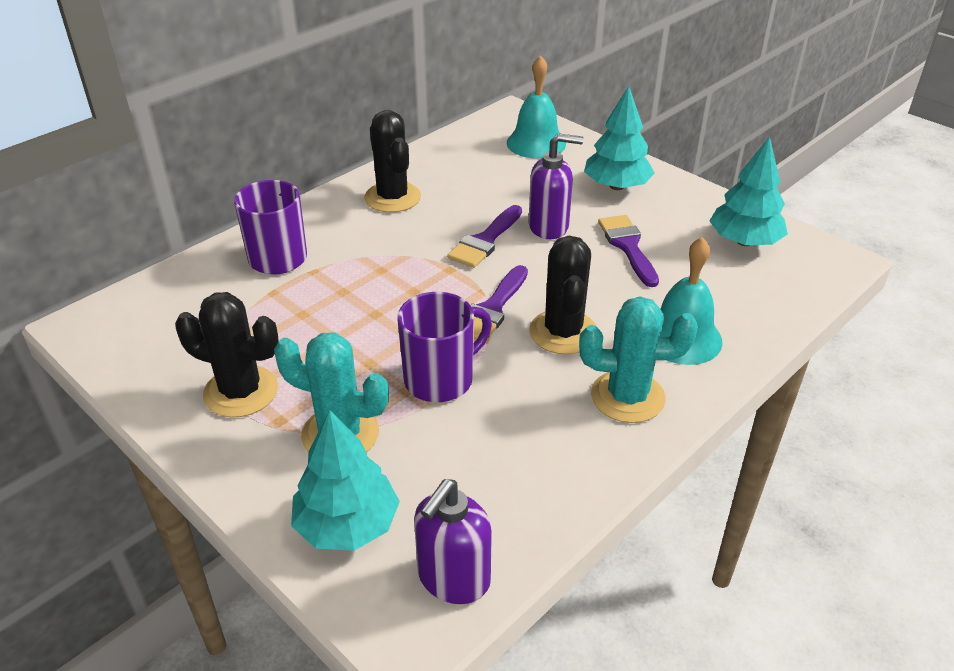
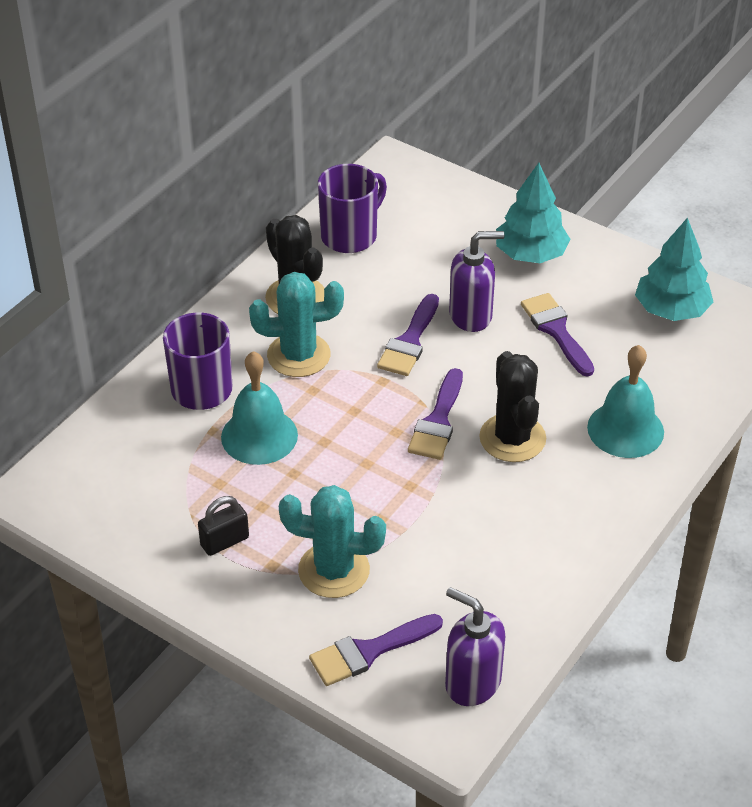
camera: 10 degrees left, 5 degrees up
black cactus [175,292,279,417] -> black padlock [198,496,249,556]
turquoise tree [291,410,400,551] -> purple brush [309,614,443,686]
purple mug [398,292,492,402] -> purple mug moved to [318,164,387,253]
purple soap dispenser [414,479,492,604] -> purple soap dispenser turned 105 degrees clockwise [445,587,505,706]
turquoise bell [507,55,566,159] -> turquoise bell moved to [221,351,298,465]
turquoise cactus [579,296,698,423] -> turquoise cactus moved to [249,272,344,377]

